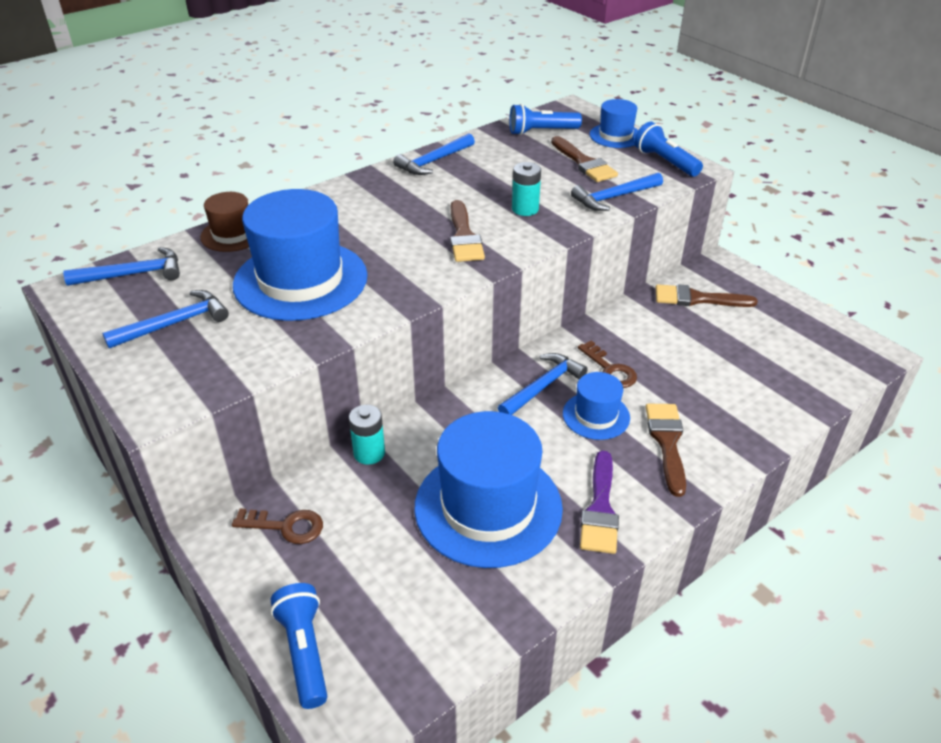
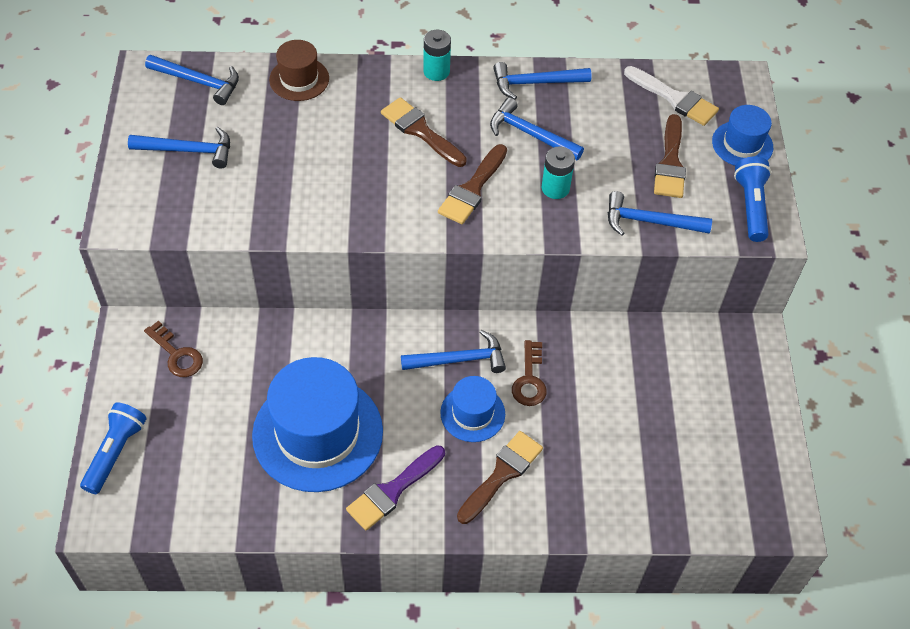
camera: 35 degrees right, 15 degrees up
blue hat [233,189,368,321] -> none
turquoise battery [349,405,385,465] -> turquoise battery moved to [423,30,451,81]
blue flashlight [509,104,582,135] -> white brush [624,66,719,126]
brown brush [656,284,758,307] -> brown brush moved to [381,97,467,167]
none -> blue hammer [490,97,584,160]

